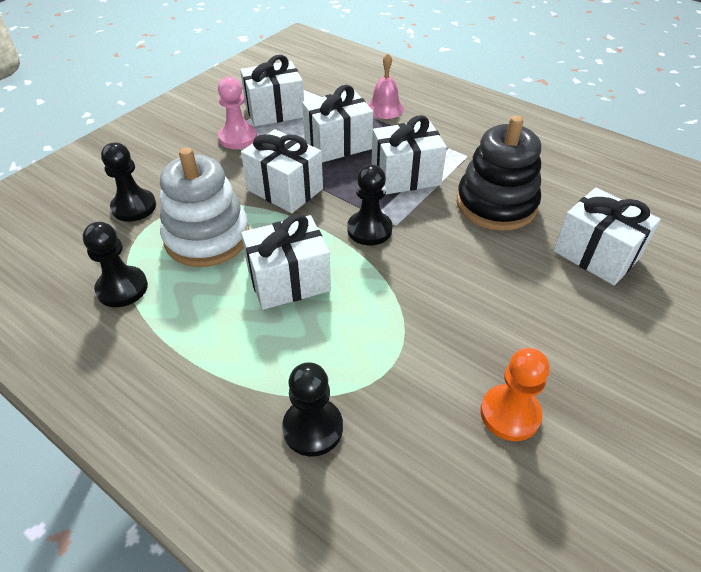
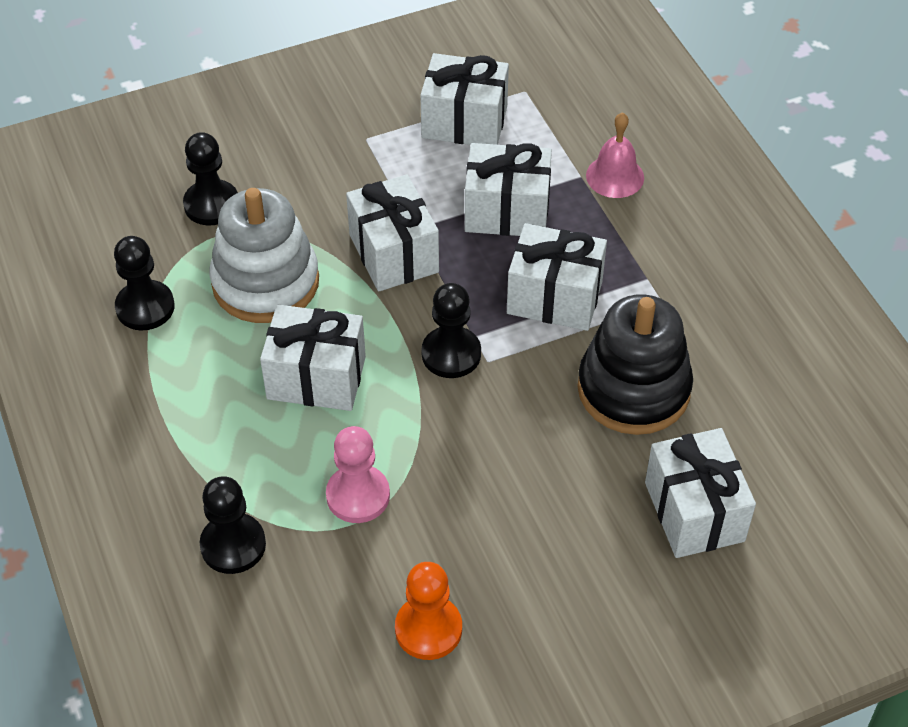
camera: 30 degrees right, 5 degrees up
pink pawn [218,77,257,149] -> pink pawn moved to [326,426,390,523]

